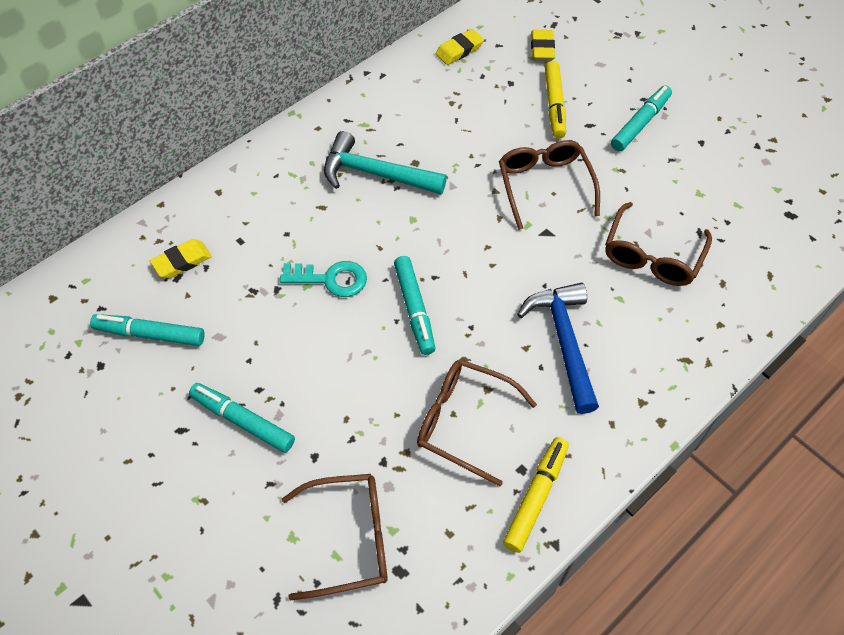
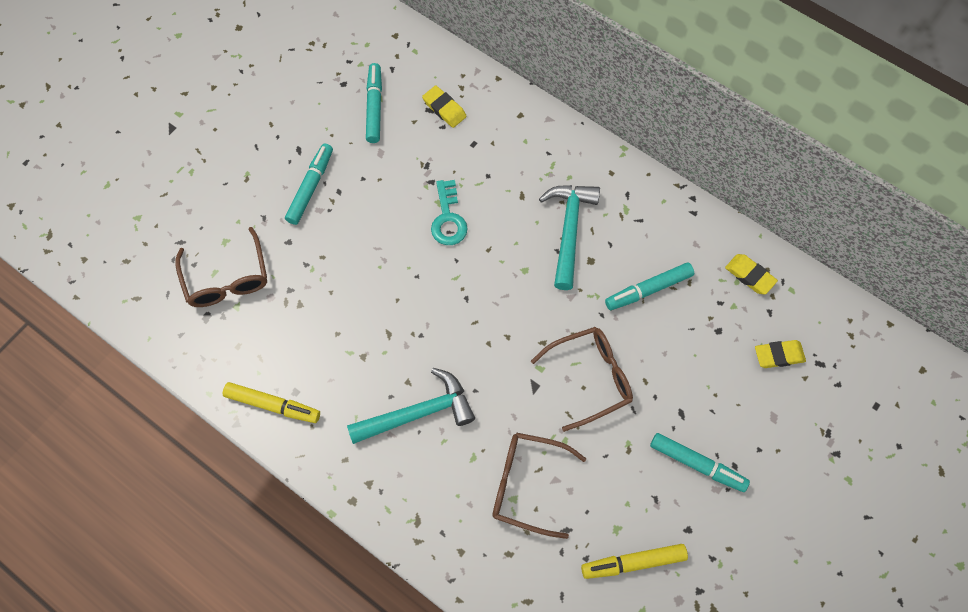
camera: 80 degrees right, 10 degrees up
turquoise marker [394,256,435,355] -> turquoise marker moved to [605,262,694,310]
brown glasses [417,359,537,486] -> none
blue hammer [517,283,599,414] -> turquoise hammer [347,368,475,444]
yellow marker [545,61,566,139] -> yellow marker moved to [581,544,688,579]

